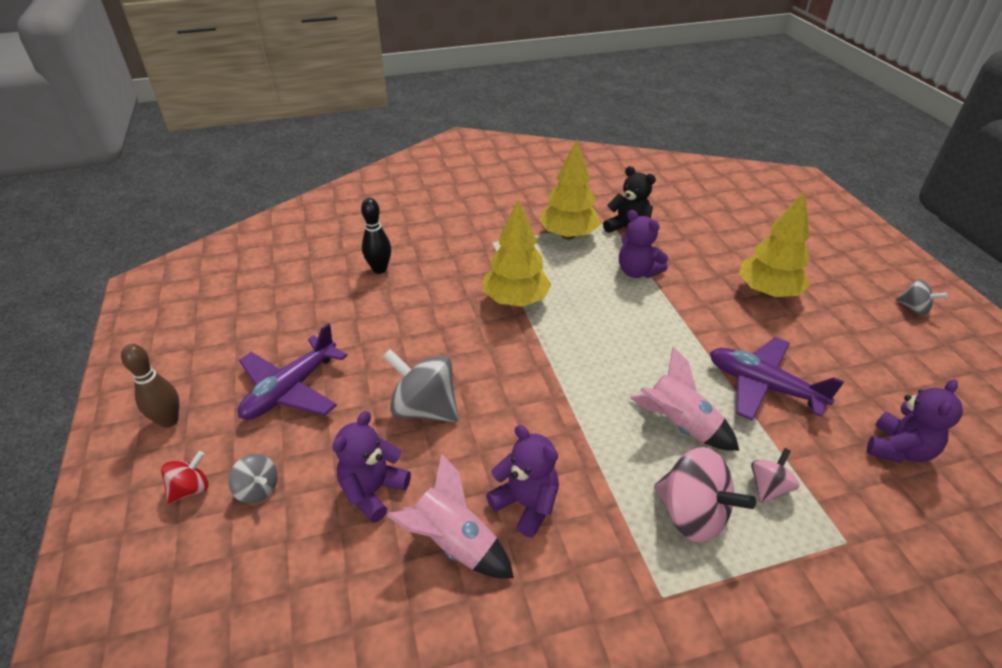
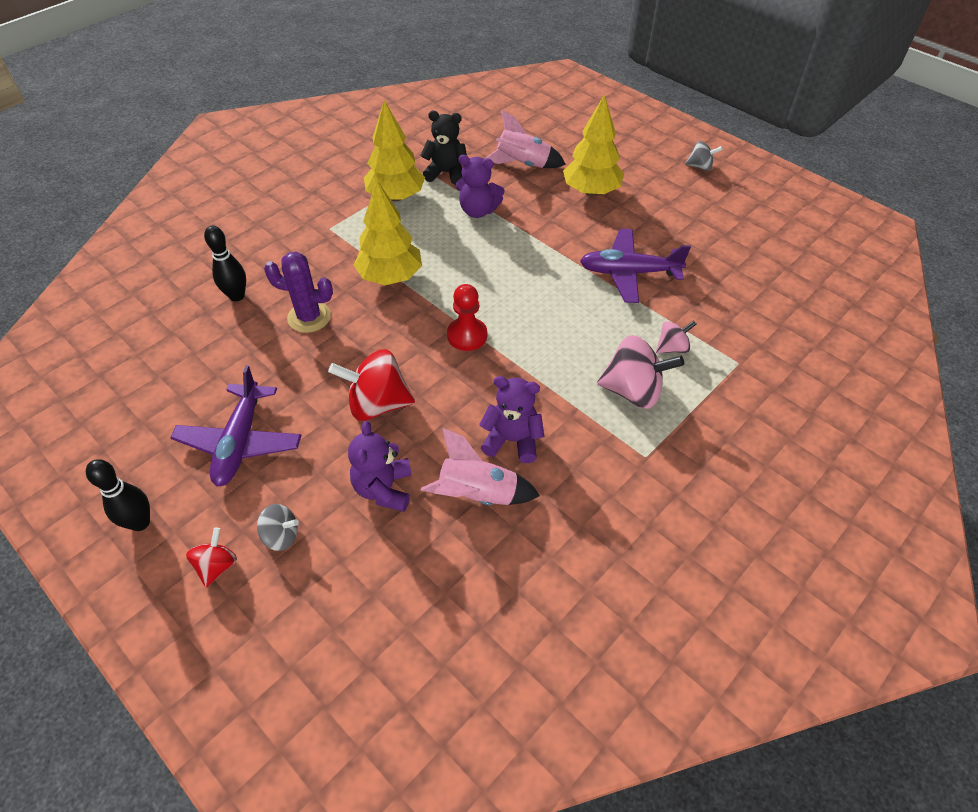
camera: 30 degrees left, 10 degrees up
brown bowling pin [121,344,179,428] -> black bowling pin [86,459,150,531]
grey spinning top [383,349,458,422] -> red spinning top [328,349,415,421]
pink rocket [630,347,739,451] -> pink rocket moved to [486,110,566,168]
pink spinning top [751,448,799,503] -> pink spinning top turned 60 degrees clockwise [656,320,696,353]
purple teddy bear [867,379,963,463] -> none
none -> purple cactus [264,251,333,333]
none -> red pawn [447,284,487,351]

